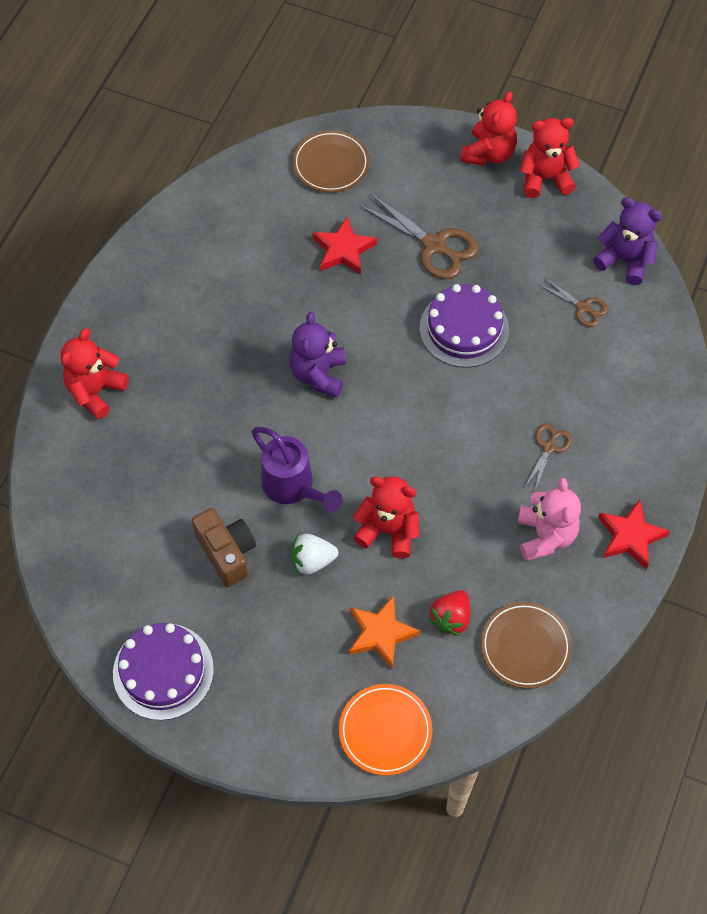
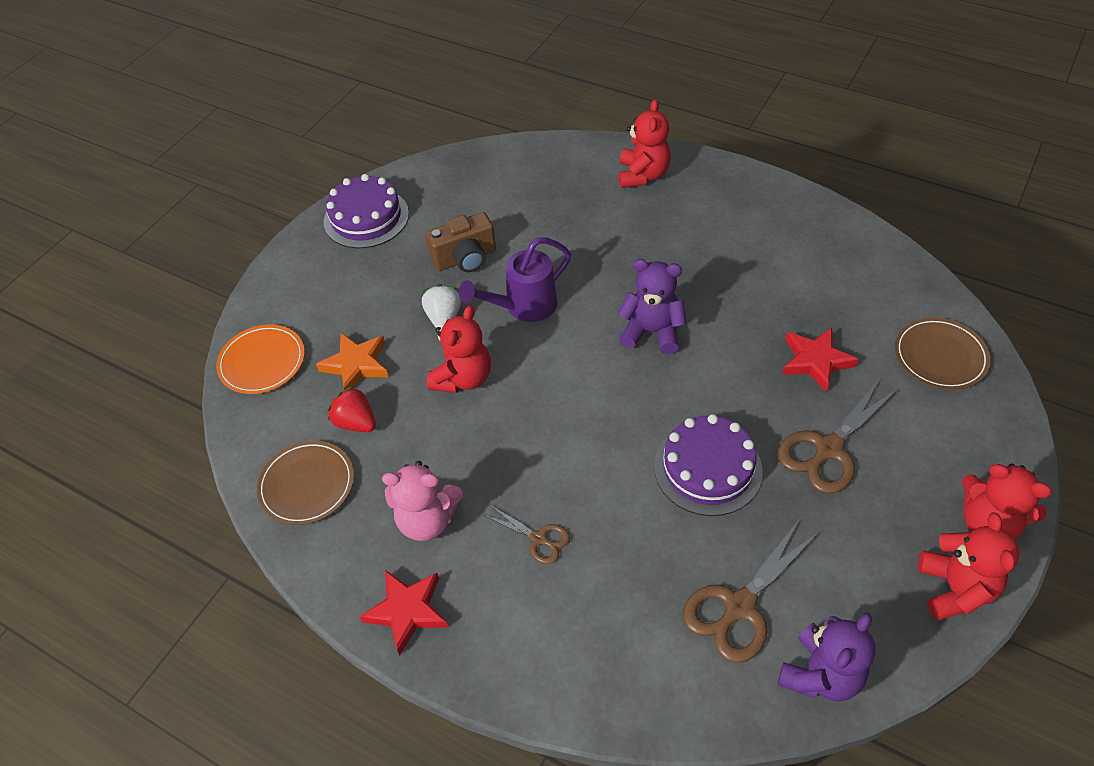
camera: 100 degrees right, 10 degrees down
red teddy bear [61,328,129,420] -> red teddy bear turned 60 degrees clockwise [618,99,671,188]
brown scissors [539,278,608,327] -> brown scissors [683,519,820,663], size x1.80

